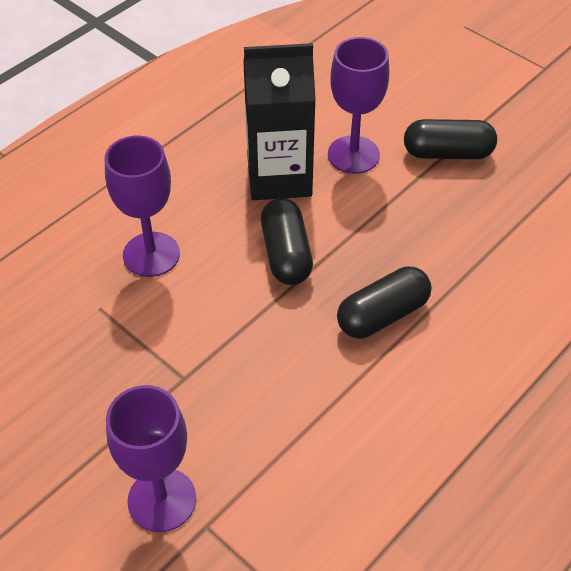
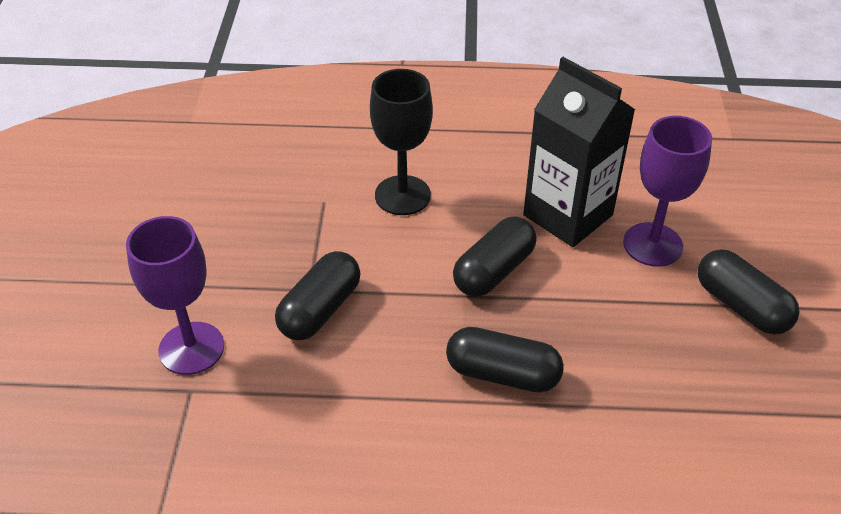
camera: 50 degrees right, 5 degrees down
purple goblet [105,135,180,277] -> black goblet [370,69,433,215]
none -> black capsule [275,251,360,340]

